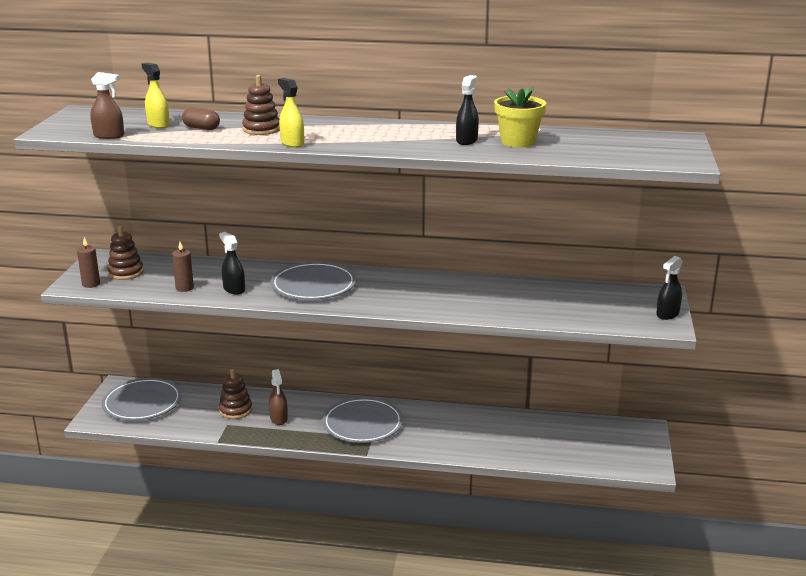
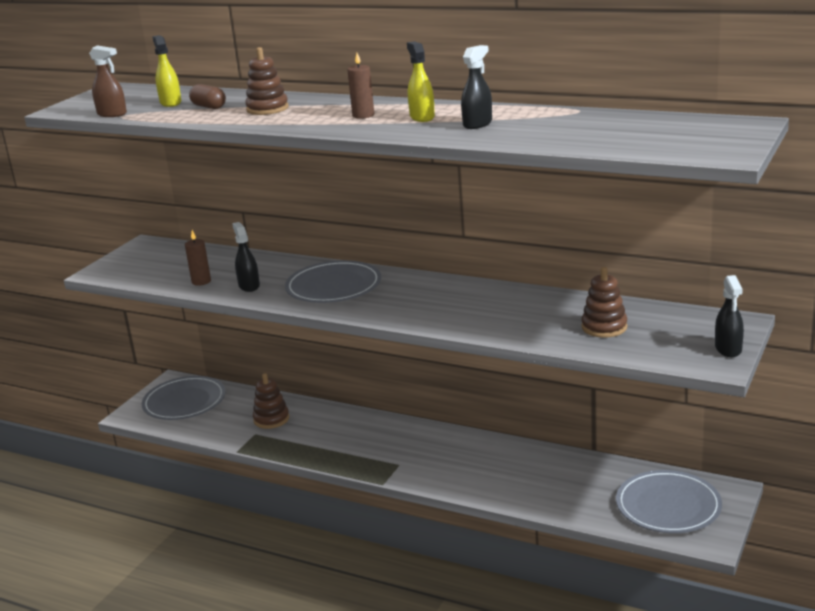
camera: 20 degrees right, 0 degrees up
brown candle [77,237,100,288] -> brown candle moved to [348,53,374,119]
brown stacking toy [107,226,144,280] -> brown stacking toy moved to [581,267,627,338]
brown spray bottle [269,369,288,425] -> none
yellow spray bottle [278,78,304,148] -> yellow spray bottle moved to [407,41,435,122]
grey plate [323,397,403,443] -> grey plate moved to [616,470,722,533]
yellow flower pot [494,87,546,147] -> none
black spray bottle [656,256,683,320] -> black spray bottle turned 60 degrees counterclockwise [715,275,744,357]

